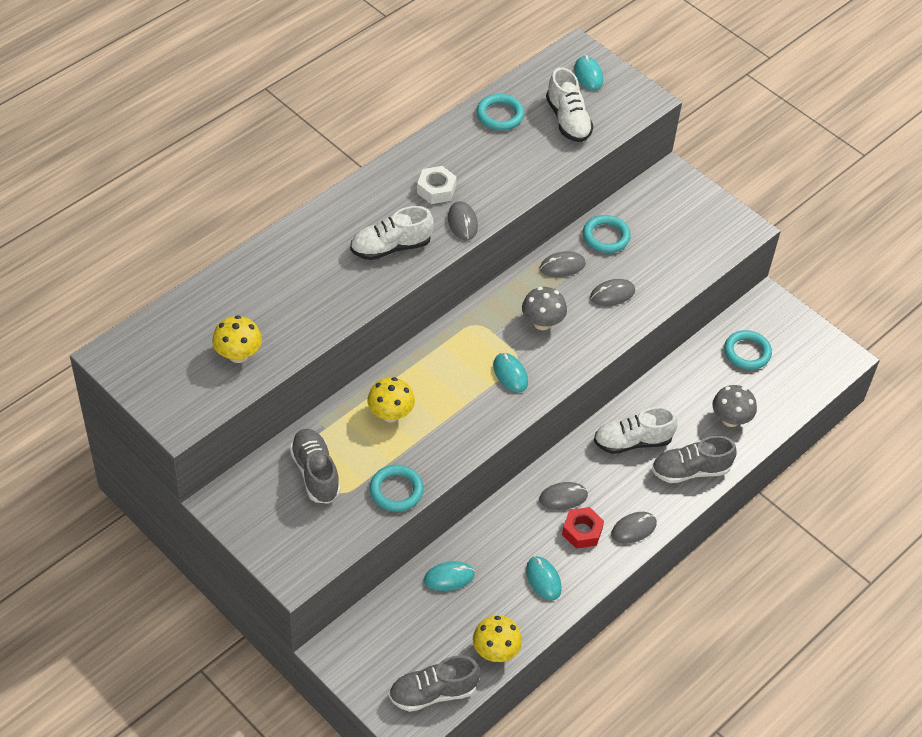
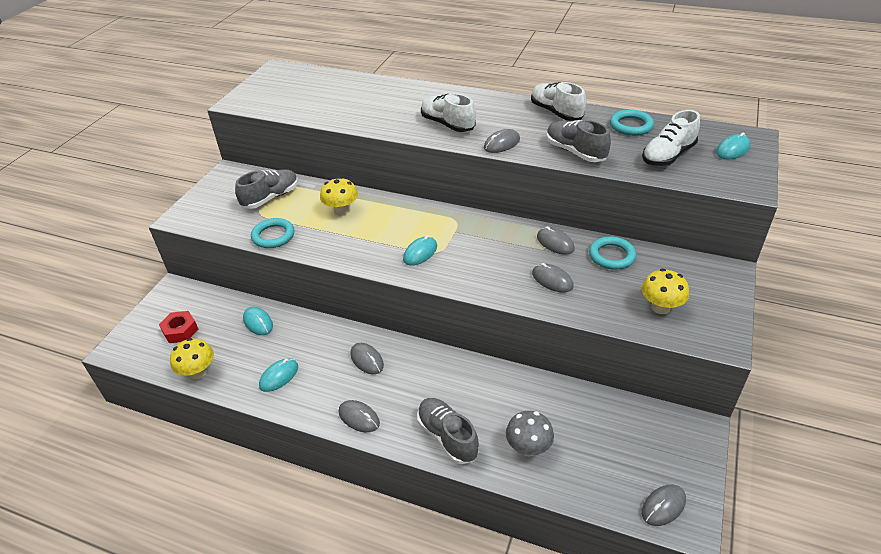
camera: 70 degrees right, 10 degrees down
yellow mushroom [212,315,262,363] -> yellow mushroom moved to [641,269,689,314]
grey shoe [389,655,480,712] -> grey shoe moved to [547,120,611,162]
white nut [417,166,457,204] -> none
grey mushroom [522,287,567,330] -> none
red nut [562,507,604,549] -> red nut moved to [159,311,198,343]
white shoe [594,407,677,454] -> white shoe moved to [531,82,586,121]
turquoise ring [724,330,772,370] -> none
none -> grey mouse [642,485,686,526]

